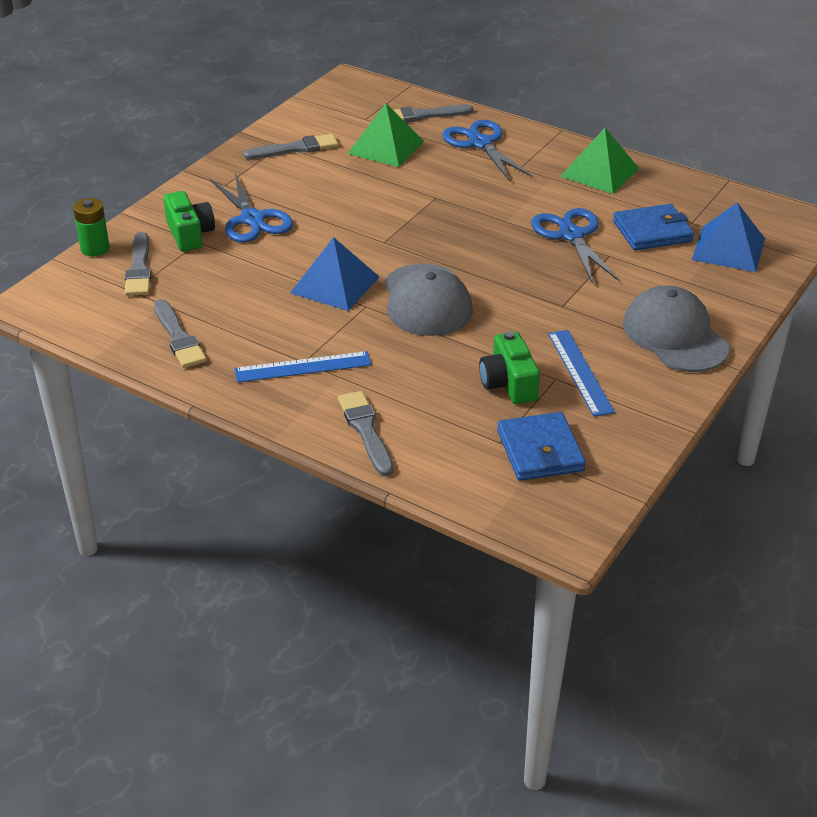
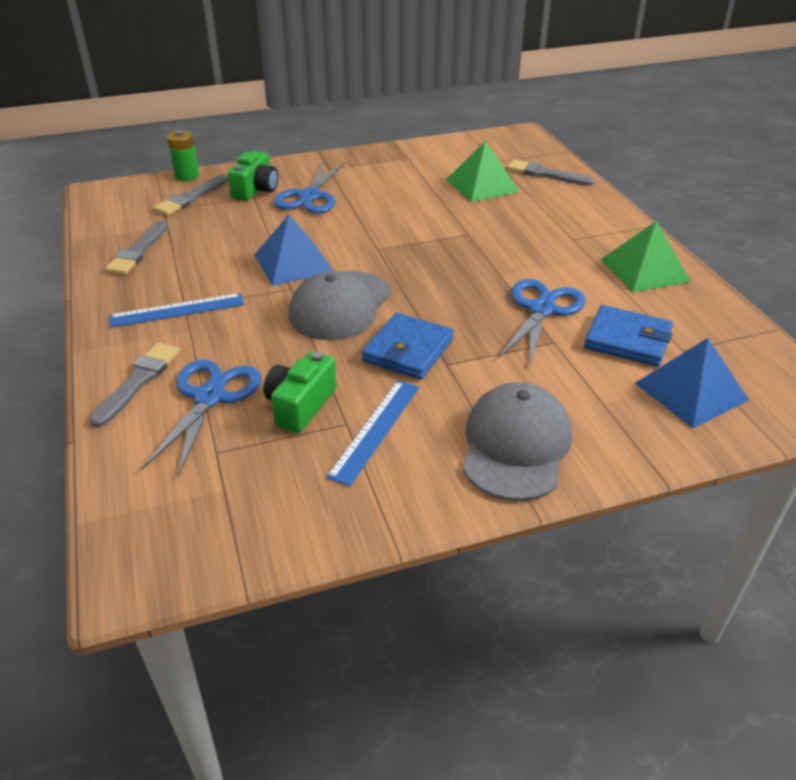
camera: 40 degrees right, 0 degrees up
blue ruler [234,351,372,383] -> blue ruler turned 45 degrees counterclockwise [109,293,244,328]
grey brush [243,134,338,159] -> none
blue scissors [442,120,532,181] -> blue scissors moved to [141,360,261,478]
blue wallet [497,412,586,481] -> blue wallet moved to [361,313,454,380]

